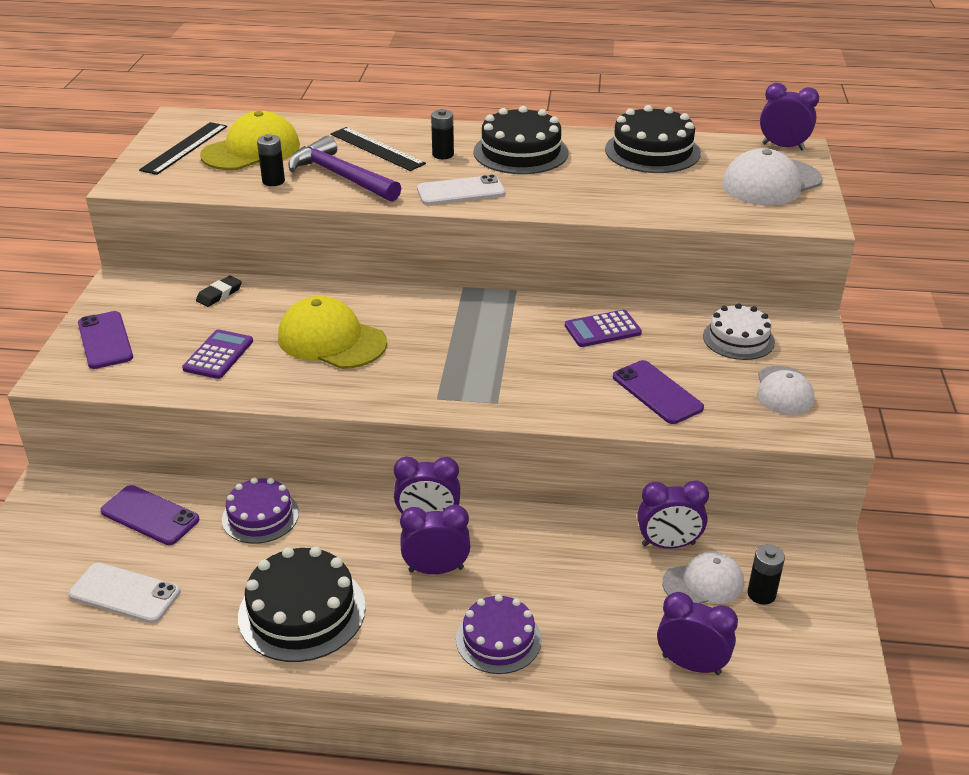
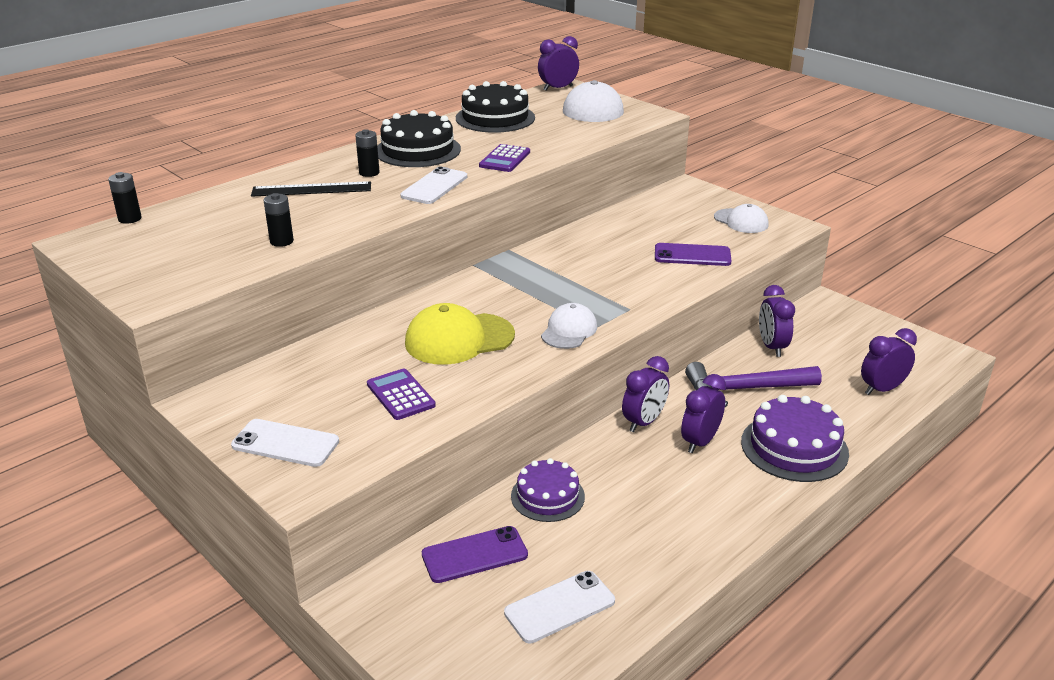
camera: 50 degrees left, 5 degrees down
purple phone [78,311,133,369] -> white phone [231,419,339,467]
black ruler [139,122,227,175] -> none
black eraser [196,276,242,307] -> none
yellow cap [200,111,300,170] -> none
black cake [238,546,366,662] -> none
purple hammer [288,136,401,202] -> purple hammer moved to [685,362,822,407]
purple cake [456,594,542,674] -> purple cake [741,395,849,482], size x1.51
purple calculator [565,310,642,347] -> purple calculator moved to [479,144,530,172]
purple clock [638,480,709,549] -> purple clock turned 135 degrees clockwise [759,285,795,357]
white cap [662,551,744,604] -> white cap moved to [541,303,597,349]
white cake [703,303,775,360] -> none
black battery [748,544,785,605] -> black battery moved to [108,172,142,224]

